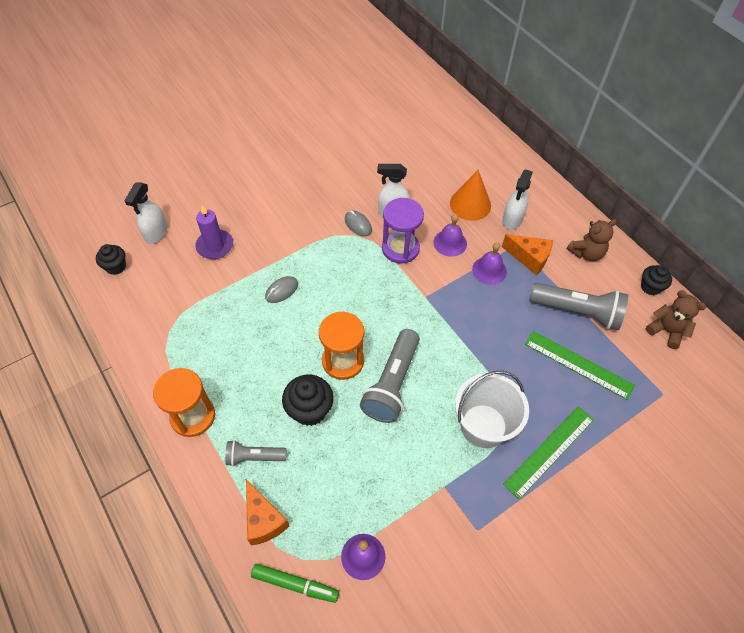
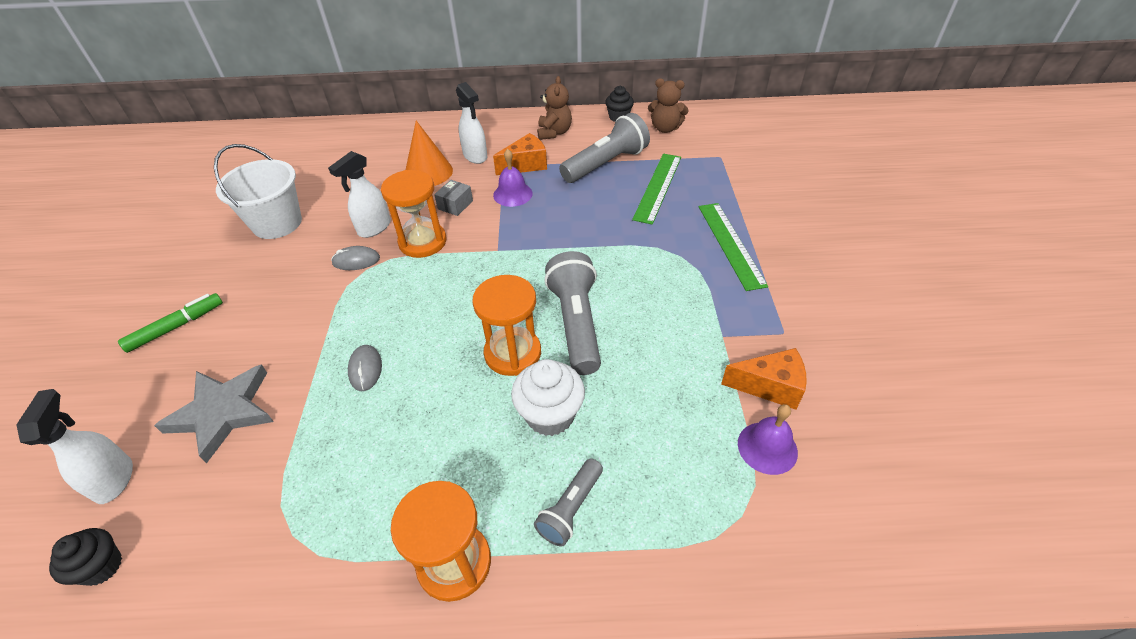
camera: 55 degrees left, 10 degrees down
white spray bottle [124,182,167,244] -> white spray bottle turned 150 degrees counterclockwise [16,389,133,504]
purple candle [195,205,233,259] -> grey star [154,364,274,463]
orange cheese [246,479,289,546] -> orange cheese moved to [721,348,807,410]
green marker [251,564,339,603] -> green marker moved to [118,293,223,353]
black cupcake [282,375,334,426] -> white cupcake [511,359,585,436]
grey flashlight [360,329,420,423] -> grey flashlight turned 150 degrees counterclockwise [544,251,601,375]
purple hourglass [382,198,424,264] -> orange hourglass [381,170,446,258]
purple bell [434,214,467,257] -> grey box [434,180,473,216]
white bucket [455,371,529,448] -> white bucket moved to [214,144,302,239]
green ruler [525,331,635,400] -> green ruler turned 45 degrees counterclockwise [632,154,681,225]
brown teddy bear [646,290,706,349] -> brown teddy bear turned 150 degrees counterclockwise [648,78,689,133]

